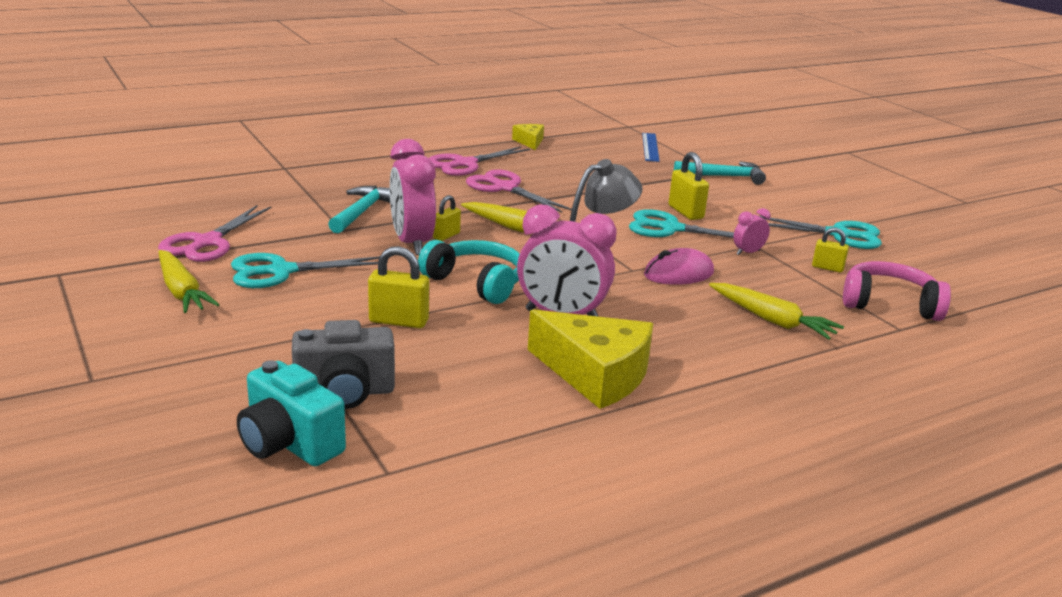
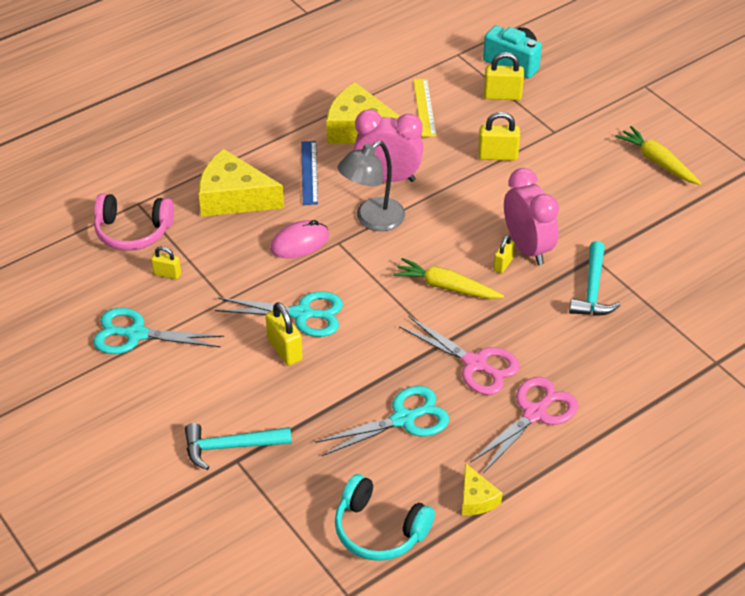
camera: 175 degrees right, 20 degrees up
pink scissors [158,205,272,262] -> none
turquoise scissors [231,253,380,288] -> turquoise scissors moved to [315,386,449,456]
grey camera [292,320,395,409] -> yellow padlock [484,52,524,100]
turquoise headphones [418,240,520,304] -> turquoise headphones moved to [335,474,435,561]
blue ruler [642,133,660,162] -> blue ruler moved to [301,141,318,205]
yellow carrot [709,283,844,340] -> yellow cheese [199,149,284,217]
pink clock [733,208,770,255] -> none
none -> yellow ruler [413,79,436,137]

